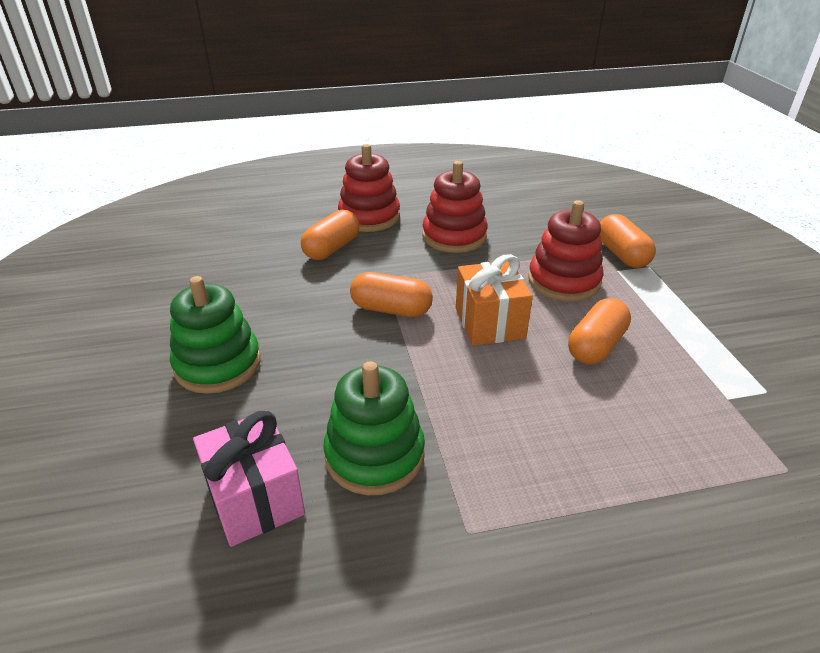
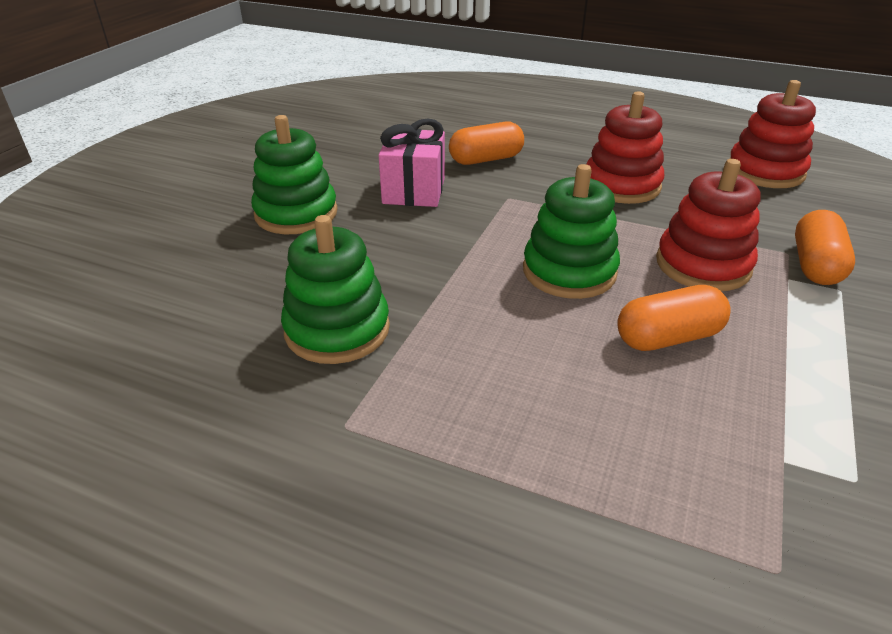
camera: 35 degrees right, 0 degrees up
pink gift [193,411,305,547] -> pink gift moved to [378,118,445,207]
red stacking toy [338,144,400,232] -> red stacking toy moved to [729,80,816,188]
orange capsule [350,272,433,317] -> none
orange gift [456,254,533,346] -> green stacking toy [523,164,620,299]

